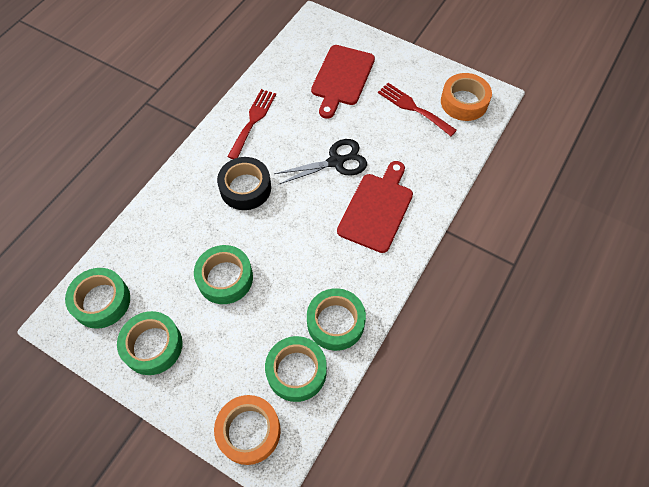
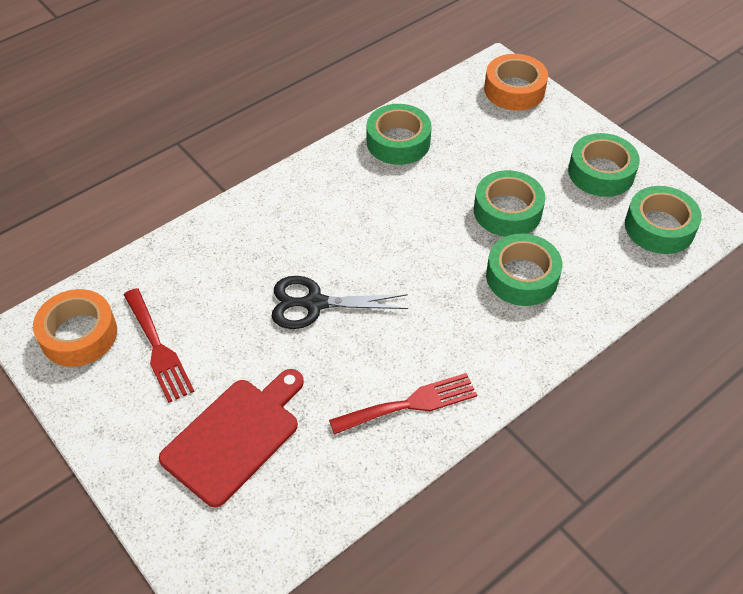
camera: 160 degrees left, 10 degrees down
black tape [217,157,271,210] -> none
red fork [227,89,276,159] -> red fork turned 150 degrees counterclockwise [329,373,477,435]
green tape [265,336,327,402] -> green tape moved to [486,234,562,306]
red cutting board [337,161,413,253] -> none

